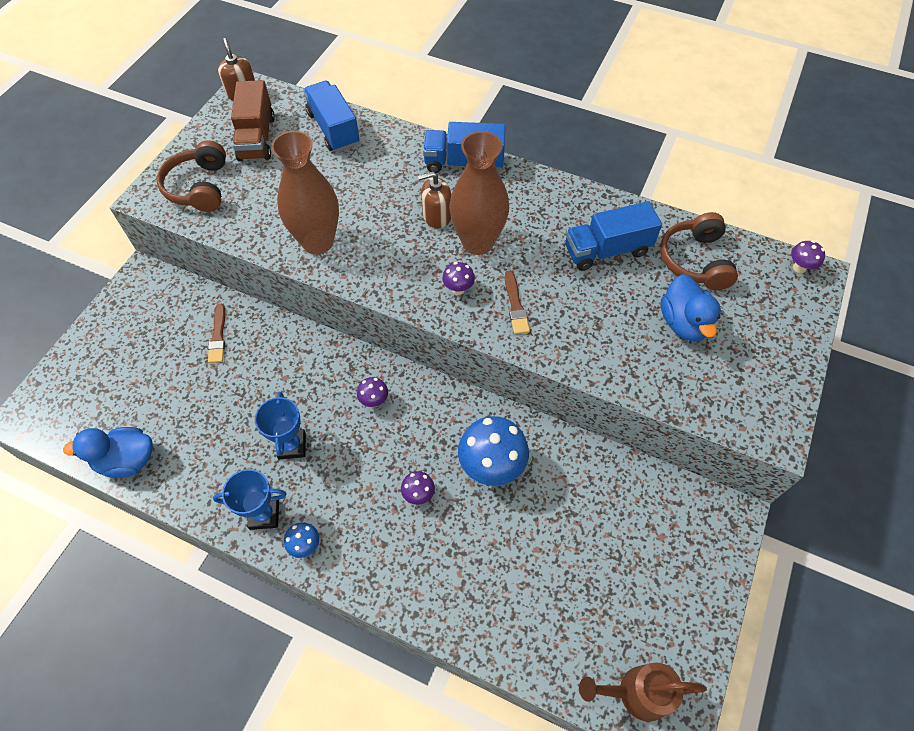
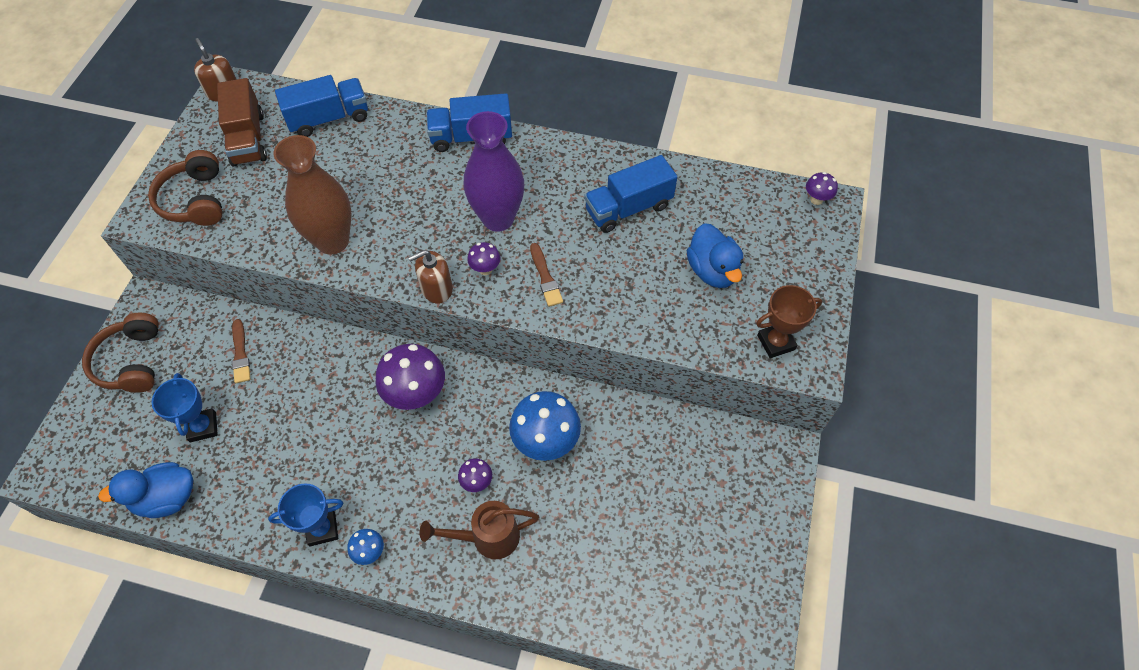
camera: 10 degrees left, 0 degrees up
blue trophy [255,392,306,459] -> blue trophy moved to [152,373,218,442]
blue truck [303,81,359,152] -> blue truck turned 105 degrees clockwise [275,75,368,137]
purple mushroom [357,377,388,407] -> purple mushroom [376,344,445,410], size x2.08
brown soap dispenser [418,171,451,228] -> brown soap dispenser moved to [408,250,453,304]
brown vase [449,131,509,255] -> purple vase [464,111,524,232]
brown watering can [579,662,707,722] -> brown watering can moved to [419,501,539,559]
brown headphones [660,212,738,290] -> brown headphones moved to [82,313,159,393]
none -> brown trophy [756,285,822,358]

